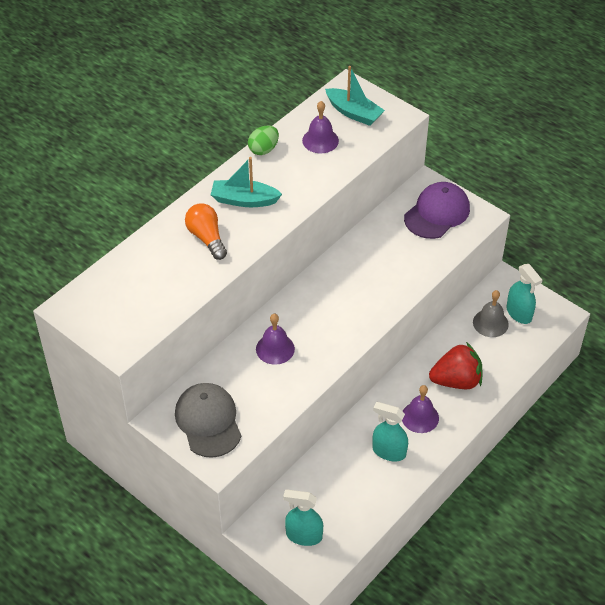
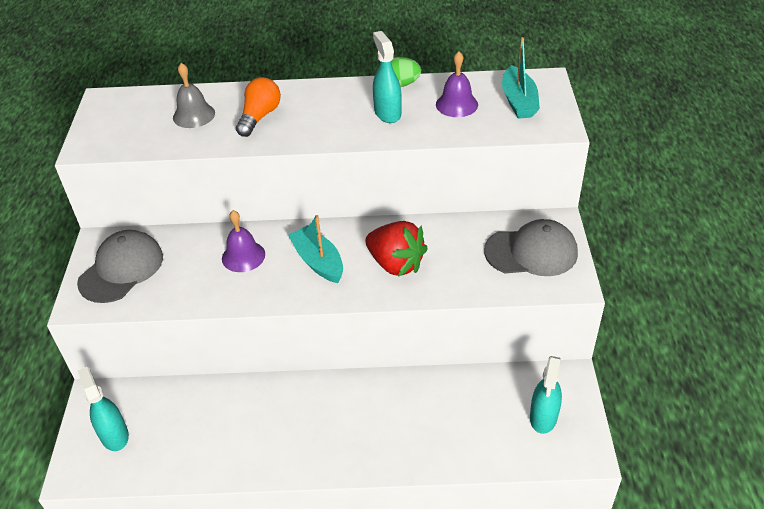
camera: 50 degrees right, 5 degrees down
turquoise boat [211,157,282,207] -> turquoise boat moved to [288,215,343,283]
turquoise spray bottle [372,402,408,461] -> turquoise spray bottle moved to [373,31,402,123]
purple bell [402,385,439,433] -> none
purple cap [404,182,470,239] -> grey cap [484,219,578,276]
red strawberry [429,342,483,389] -> red strawberry moved to [365,221,428,277]
grey bell [473,290,509,337] -> grey bell moved to [173,63,215,128]

